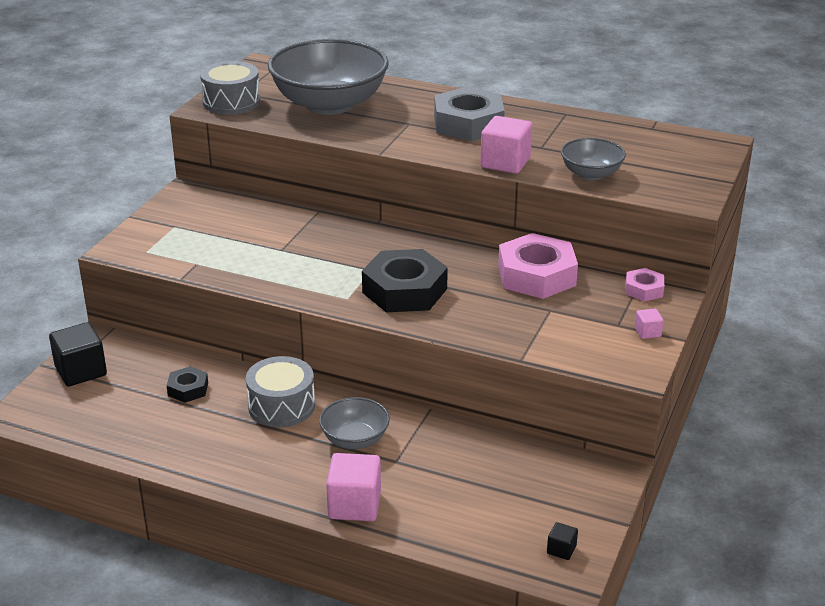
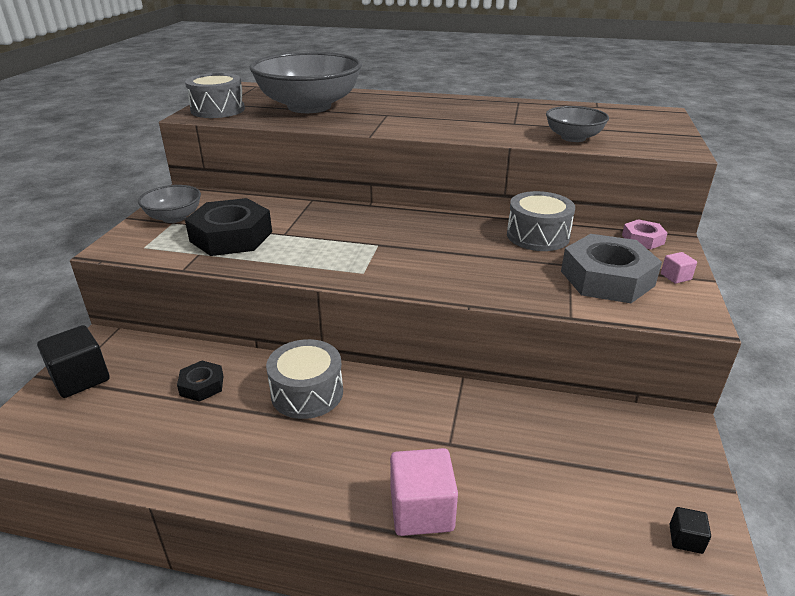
camera: 10 degrees left, 0 degrees up
grey bowl [319,397,390,449] -> grey bowl moved to [138,185,201,223]
black nut [362,249,448,312] -> black nut moved to [185,198,272,256]
grey nut [434,87,505,141] -> grey nut moved to [561,234,662,303]
pink cube [480,116,532,174] -> none
pink nut [498,233,578,299] -> grey drum [507,191,575,251]

